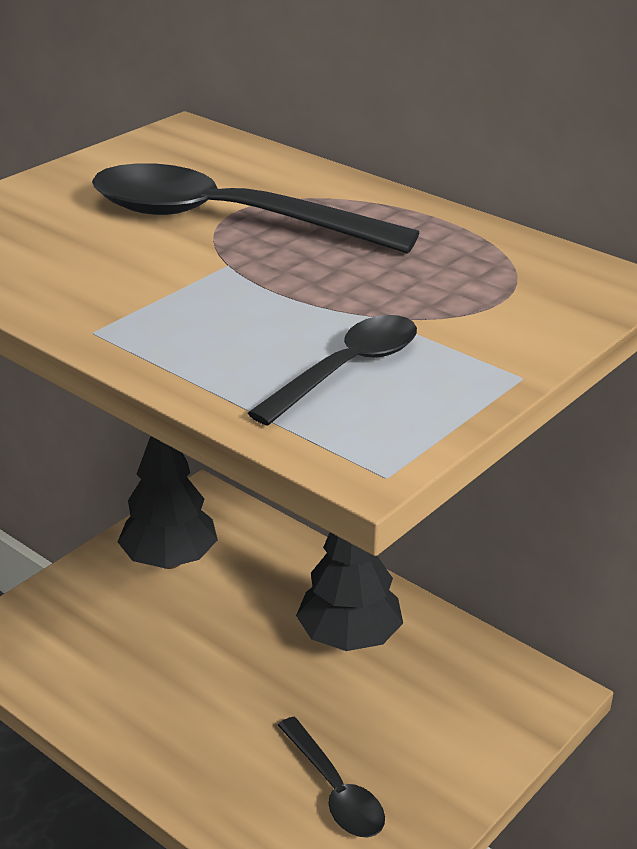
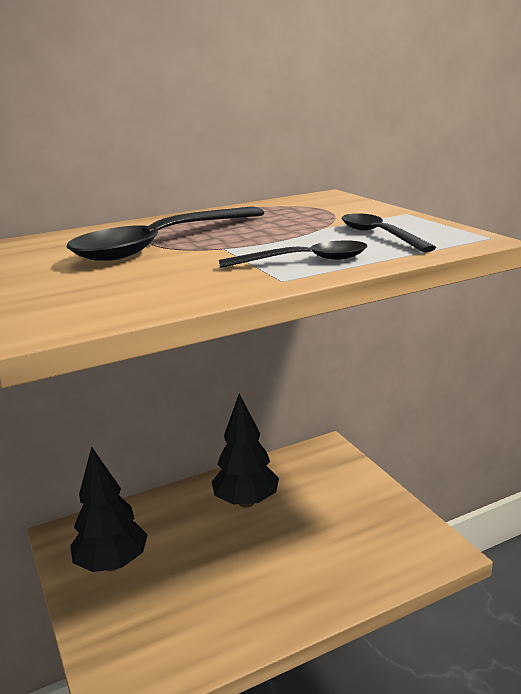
camera: 65 degrees left, 10 degrees down
black spoon [278,717,385,838] -> black spoon moved to [219,241,368,268]

